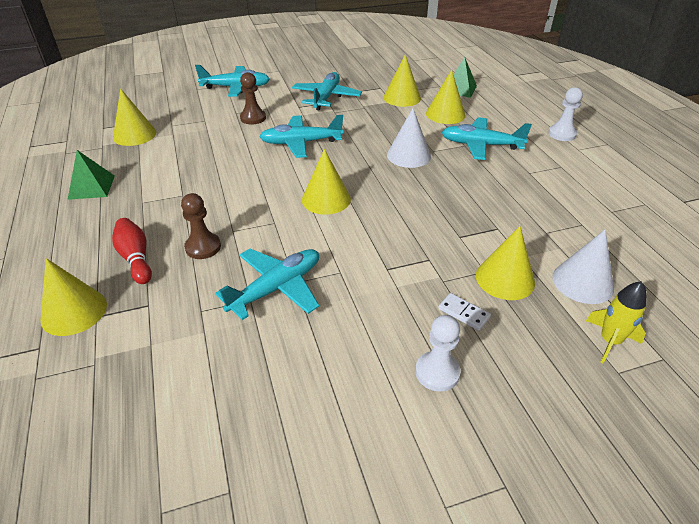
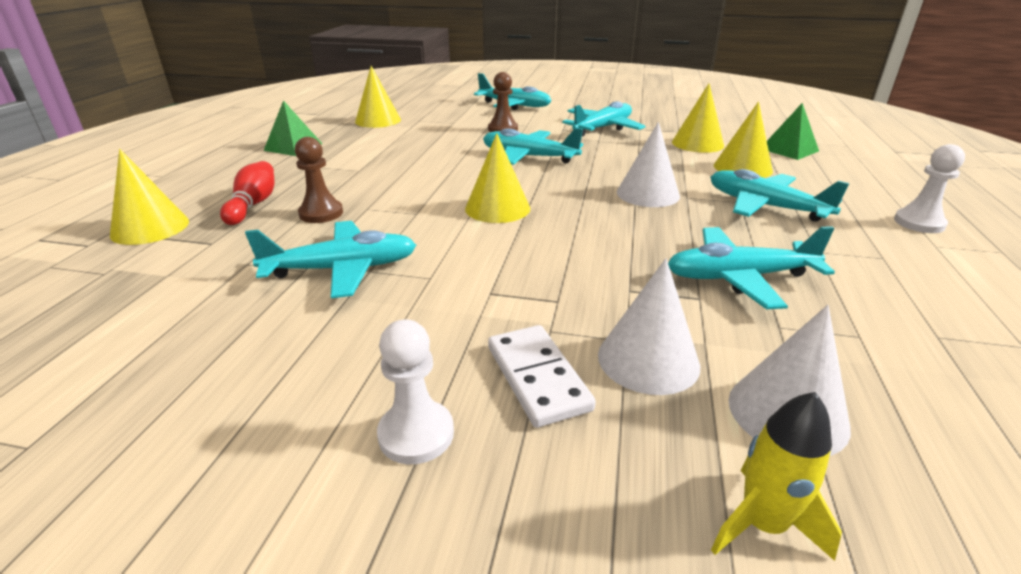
camera: 30 degrees right, 10 degrees down
white domino [438,293,491,331] -> white domino [488,325,596,428], size x1.60
yellow cone [476,226,535,300] -> white cone [598,258,700,395]
none -> turquoise plane [668,226,835,309]

